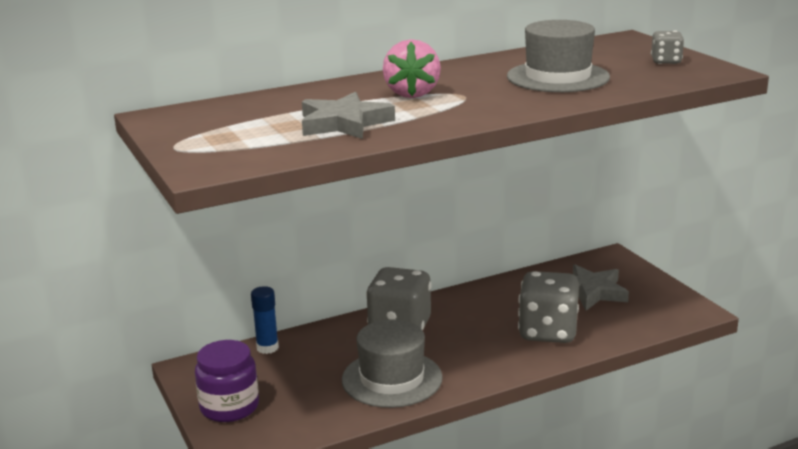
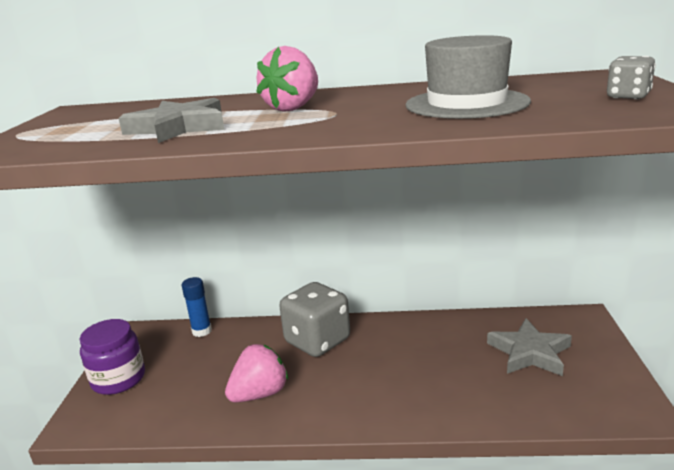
camera: 30 degrees right, 0 degrees up
grey hat [342,320,443,408] -> pink strawberry [225,344,288,402]
grey dice [518,271,579,343] -> none

